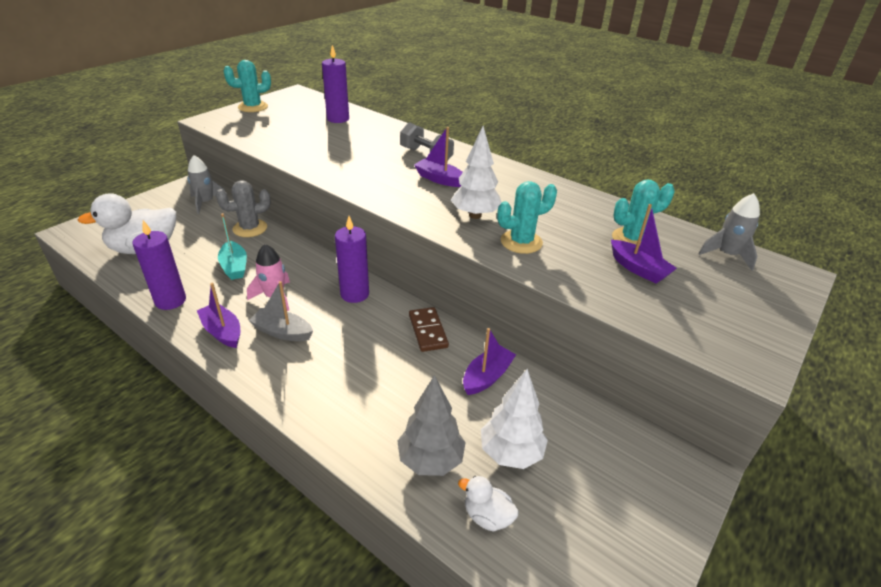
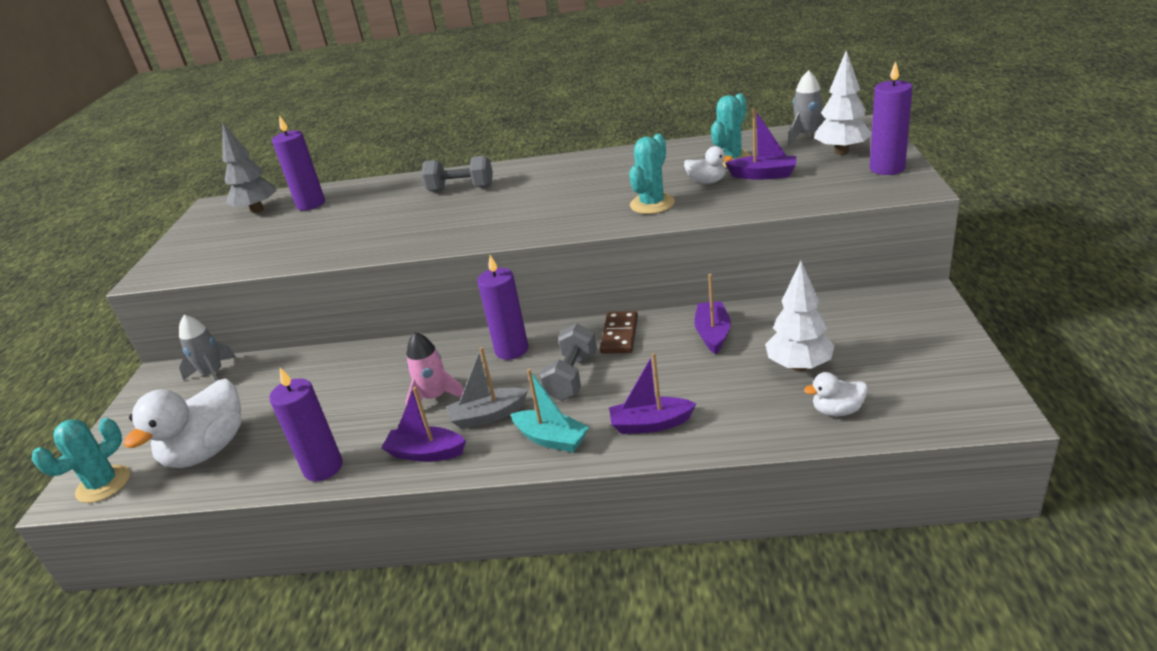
camera: 30 degrees left, 5 degrees down
grey cactus [216,180,271,237] -> none
turquoise boat [218,213,247,280] -> turquoise boat moved to [511,369,589,452]
turquoise cactus [224,60,271,112] -> turquoise cactus moved to [32,418,130,503]
grey tree [397,375,466,476] -> grey tree moved to [223,123,277,213]
brown domino [409,307,449,352] -> brown domino turned 60 degrees clockwise [600,311,638,354]
purple boat [414,127,463,187] -> purple boat moved to [609,353,697,434]
white tree [451,126,502,219] -> white tree moved to [814,50,872,155]
none -> grey dumbbell [540,324,597,401]
none -> white duck [684,146,733,184]
none -> purple candle [870,61,913,175]

